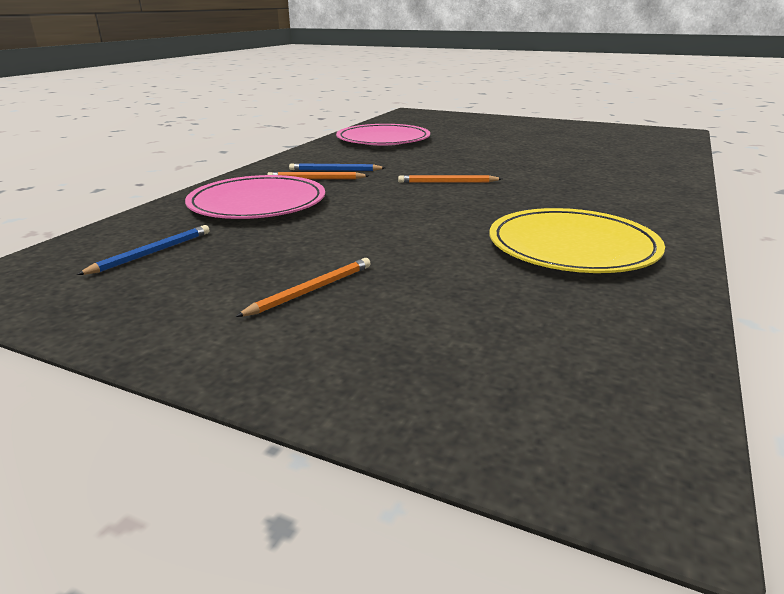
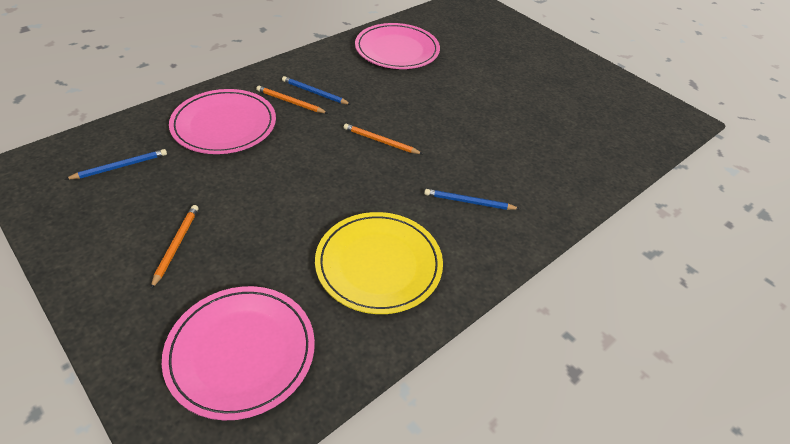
camera: 20 degrees right, 20 degrees up
orange pencil [235,258,371,317] -> orange pencil turned 60 degrees counterclockwise [151,205,198,289]
none -> pink plate [162,286,315,420]
none -> blue pencil [424,189,520,210]

